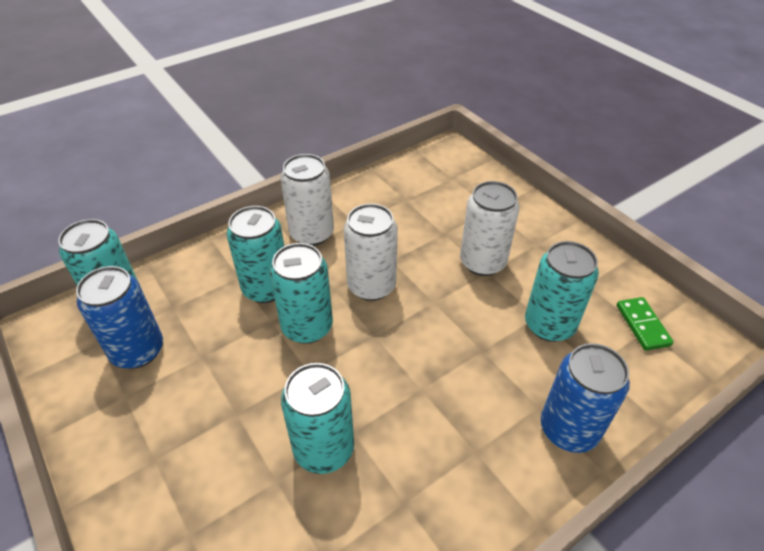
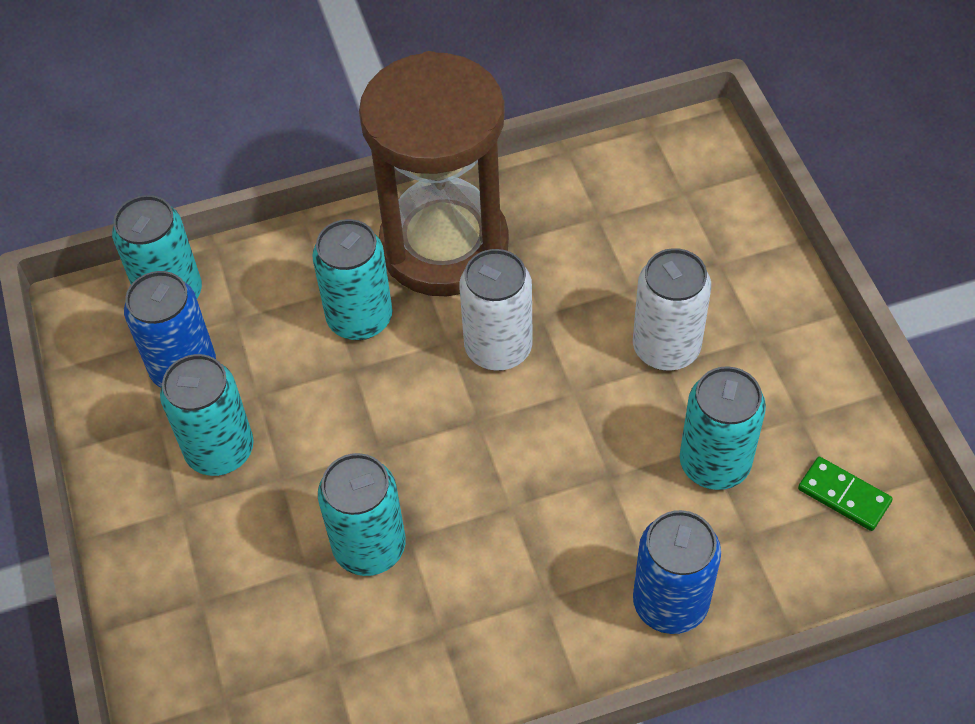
camera: 20 degrees right, 10 degrees up
turquoise can [269,243,333,344] -> turquoise can moved to [160,354,254,476]
white can [280,154,334,246] -> brown hourglass [359,51,509,296]
green domino [617,297,673,351] -> green domino turned 60 degrees counterclockwise [798,457,893,531]

